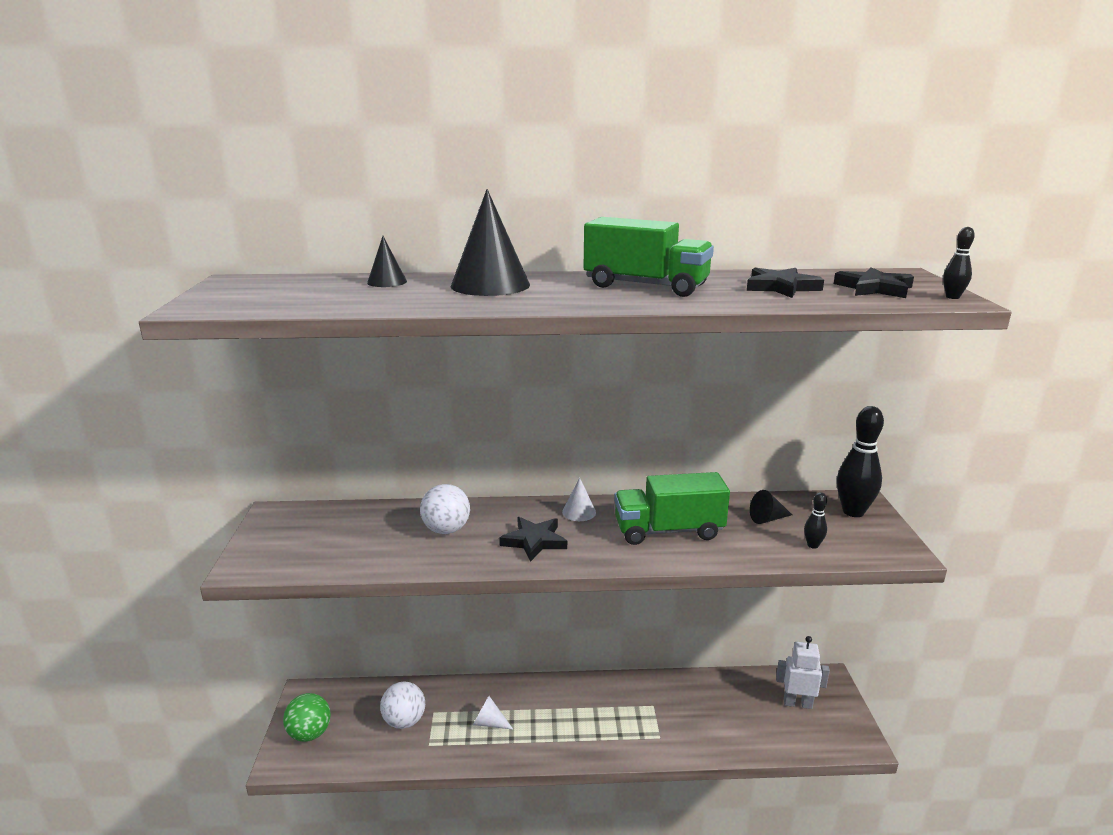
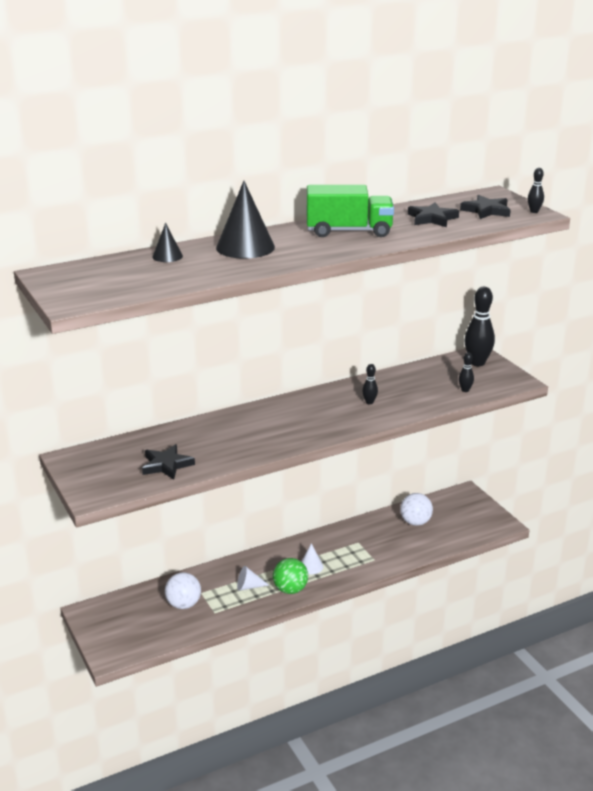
camera: 25 degrees left, 5 degrees up
green ball [283,693,331,742] -> green ball moved to [273,558,308,594]
white ball [420,484,470,534] -> white ball moved to [400,493,433,526]
black star [499,517,567,562] -> black star moved to [142,444,195,480]
white cone [562,477,596,521] -> white cone moved to [301,543,323,575]
green truck [614,472,730,545] -> black bowling pin [362,364,378,404]
black cone [750,490,792,524] -> none
white robot [776,636,830,709] -> none

